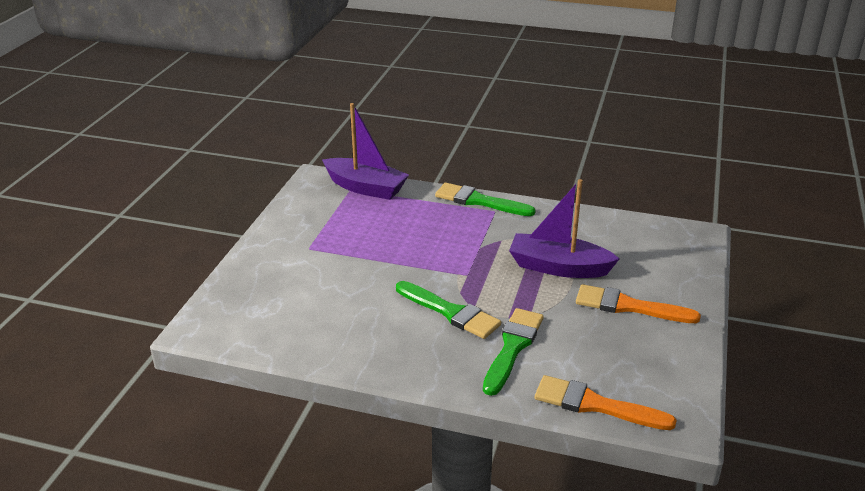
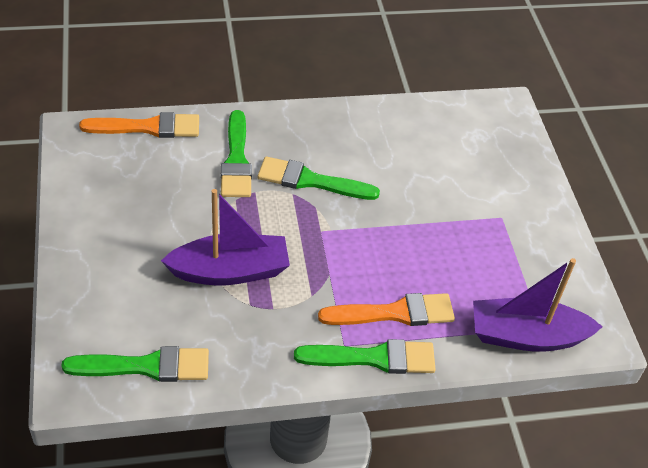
camera: 150 degrees right, 15 degrees up
orange brush [576,284,701,323] -> orange brush moved to [318,293,455,326]
none -> green brush [61,346,209,382]

